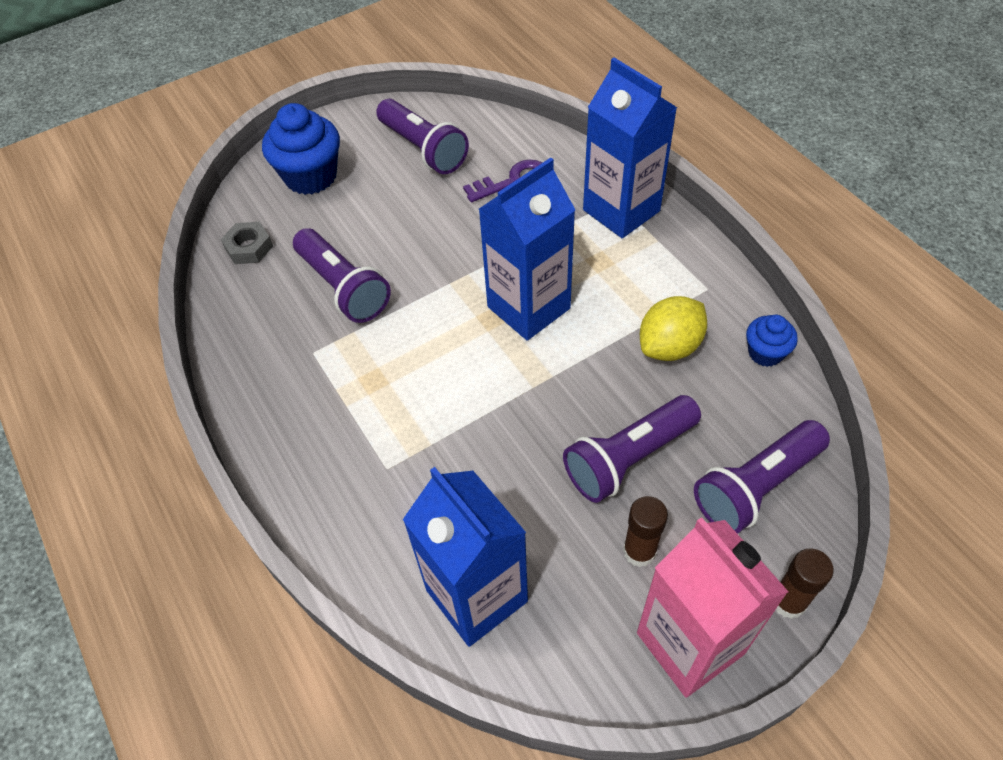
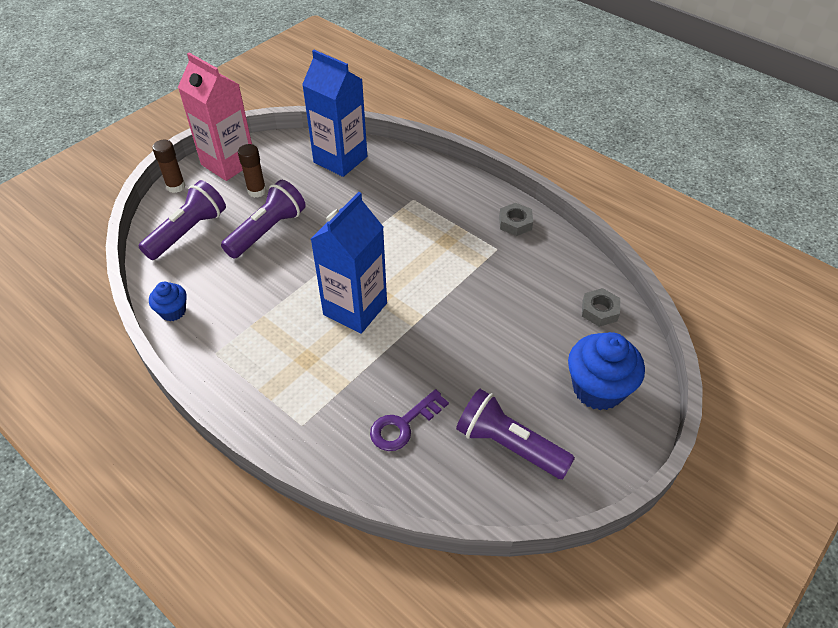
camera: 160 degrees right, 5 degrees down
purple flashlight [293,228,391,323] -> none
blue carton [583,58,677,238] -> none
yellow lemon [640,296,707,361] -> none
none -> grey nut [499,203,533,236]

